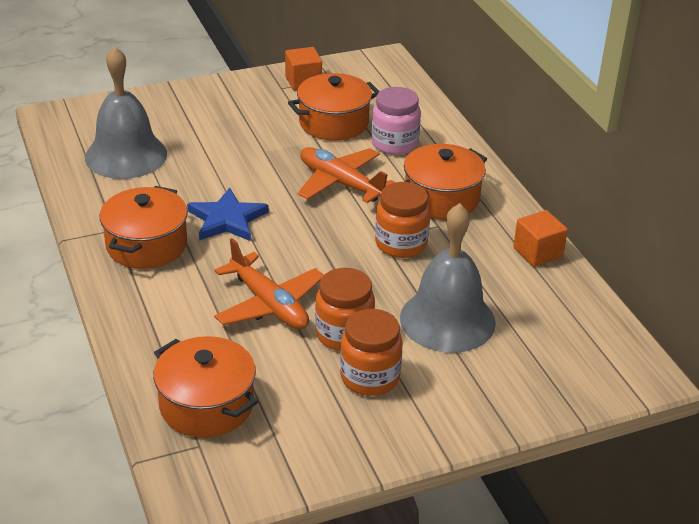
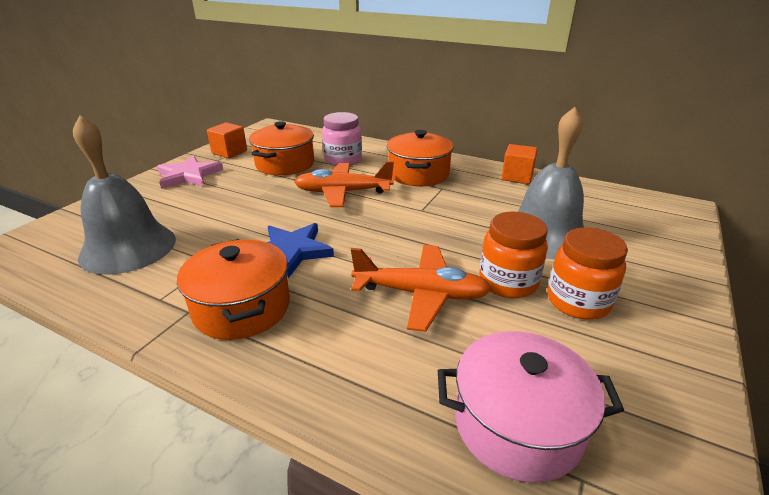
camera: 40 degrees left, 5 degrees down
orange pot [153,336,258,438] -> pink pot [438,331,624,483]
orange jar [375,182,430,258] -> none
none -> pink star [157,155,223,189]

